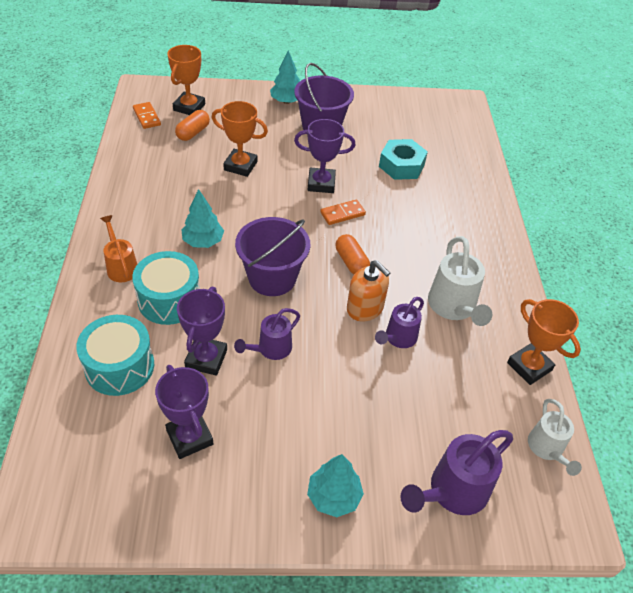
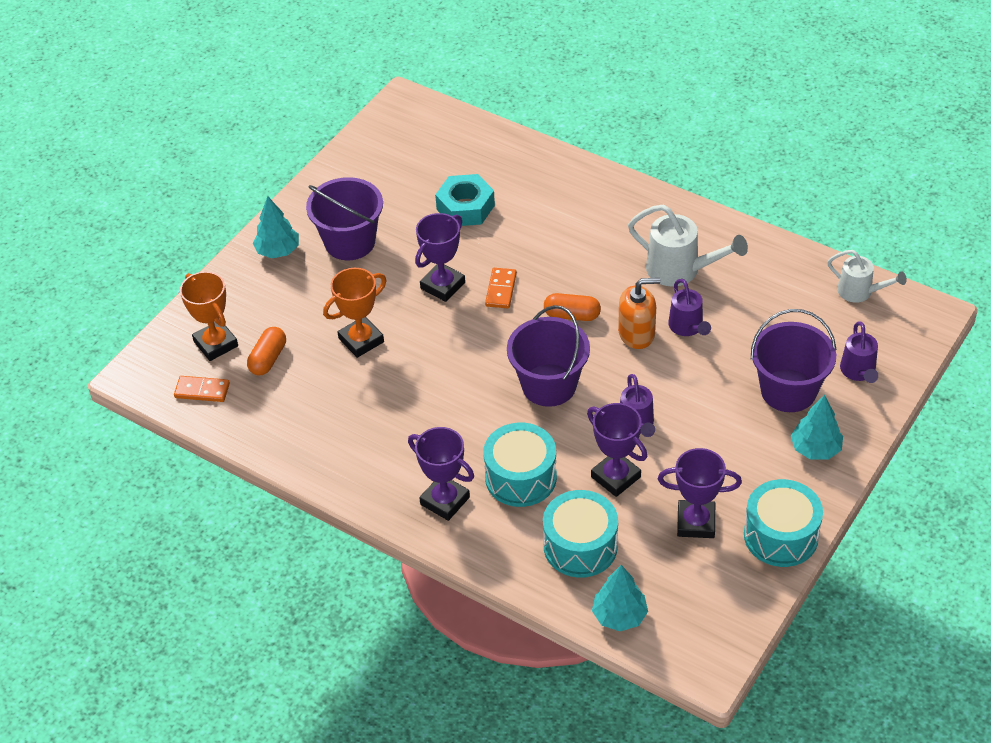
camera: 50 degrees left, 0 degrees up
orange watering can [100,215,137,282] -> purple trophy [408,427,474,521]
orange capsule [175,110,210,141] -> orange capsule turned 45 degrees clockwise [247,327,286,375]
turquoise tree [182,189,224,248] -> turquoise tree moved to [592,565,648,631]
purple watering can [400,430,513,515] -> purple watering can [840,321,878,383], size x0.64
orange trophy [507,299,581,385] -> none
none -> turquoise drum [744,479,823,567]
none -> purple bucket [751,309,837,412]

